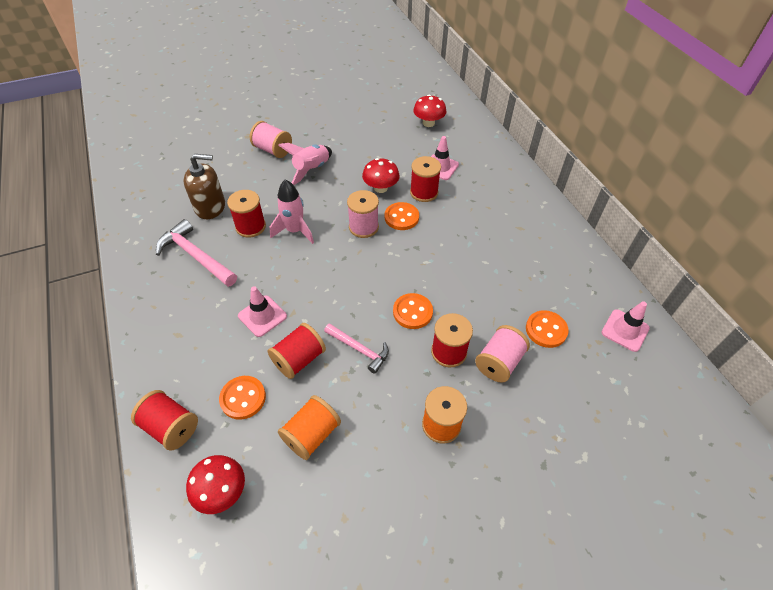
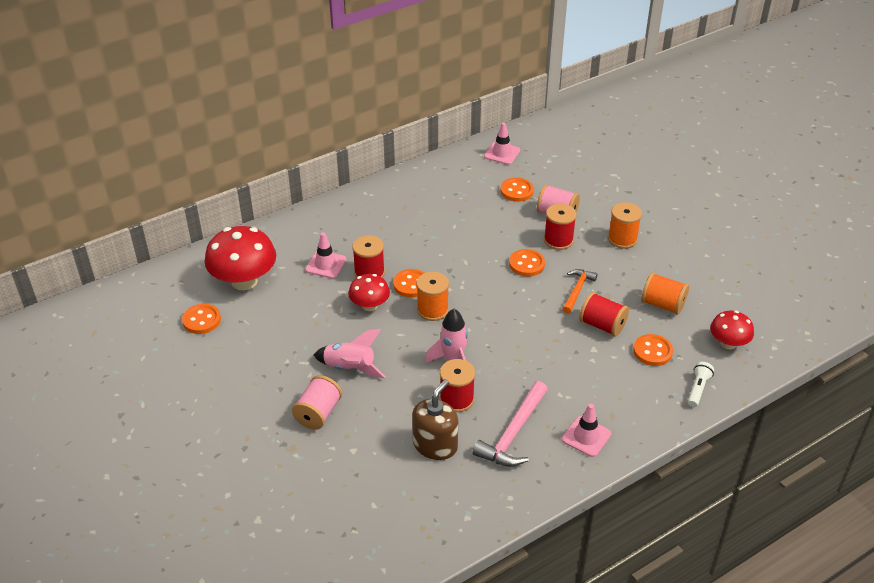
camera: 100 degrees left, 10 degrees down
red spool [131,390,198,451] -> white flashlight [688,362,714,407]
brown soap dispenser [184,154,225,219] -> brown soap dispenser turned 45 degrees clockwise [412,379,458,460]
pink traffic cone [238,286,287,337] -> pink traffic cone moved to [562,404,611,457]
pink hammer [324,323,389,374] -> orange hammer [562,269,598,314]
pink spool [347,190,379,238] -> orange spool [416,272,449,321]
red mushroom [413,95,447,127] -> red mushroom [205,226,276,290], size x1.75
none -> orange button [182,304,221,334]

